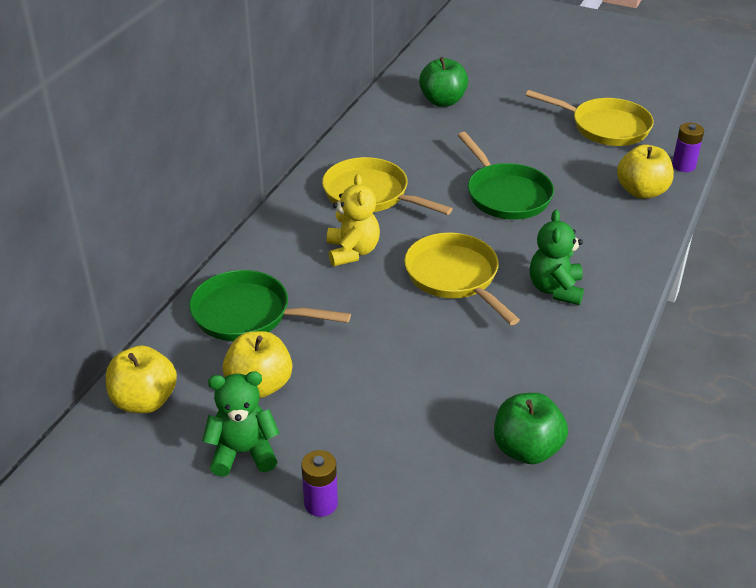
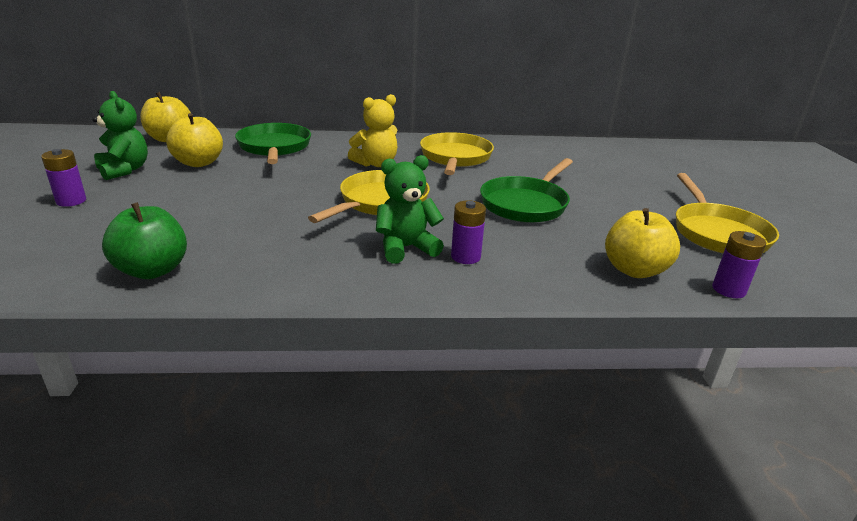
camera: 60 degrees right, 10 degrees down
green apple [419,57,468,107] -> none
none -> purple battery [451,200,486,264]

